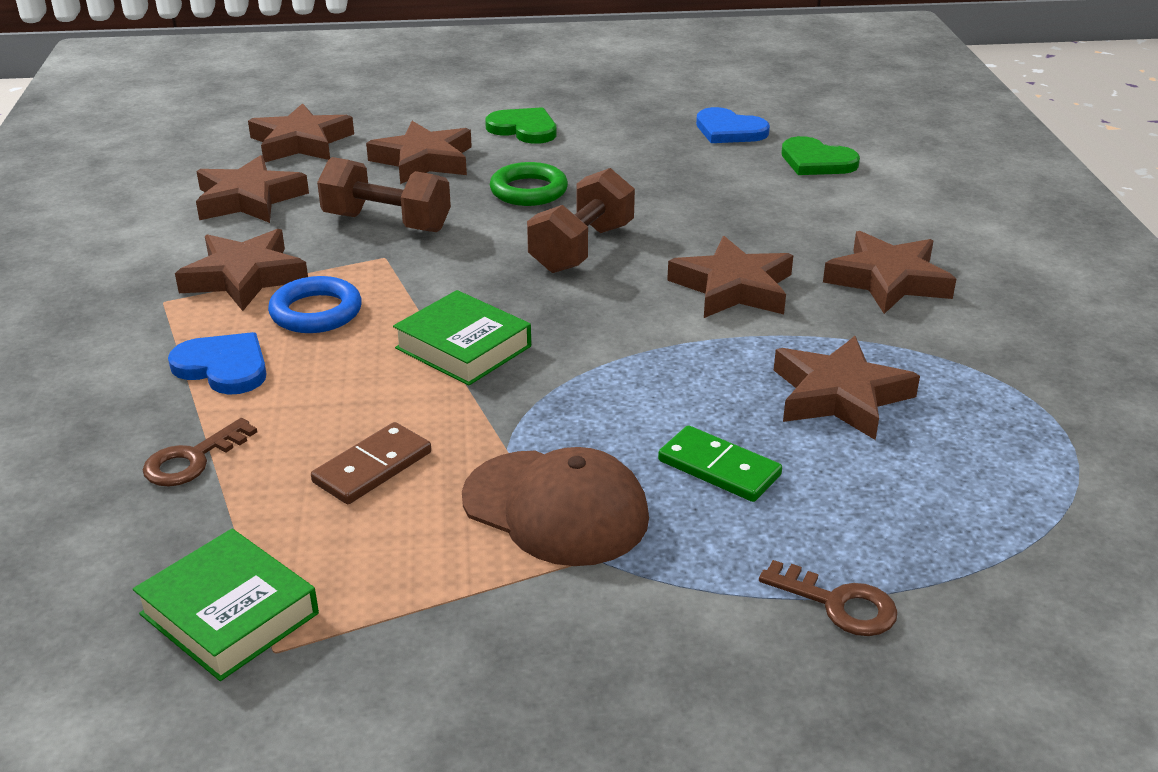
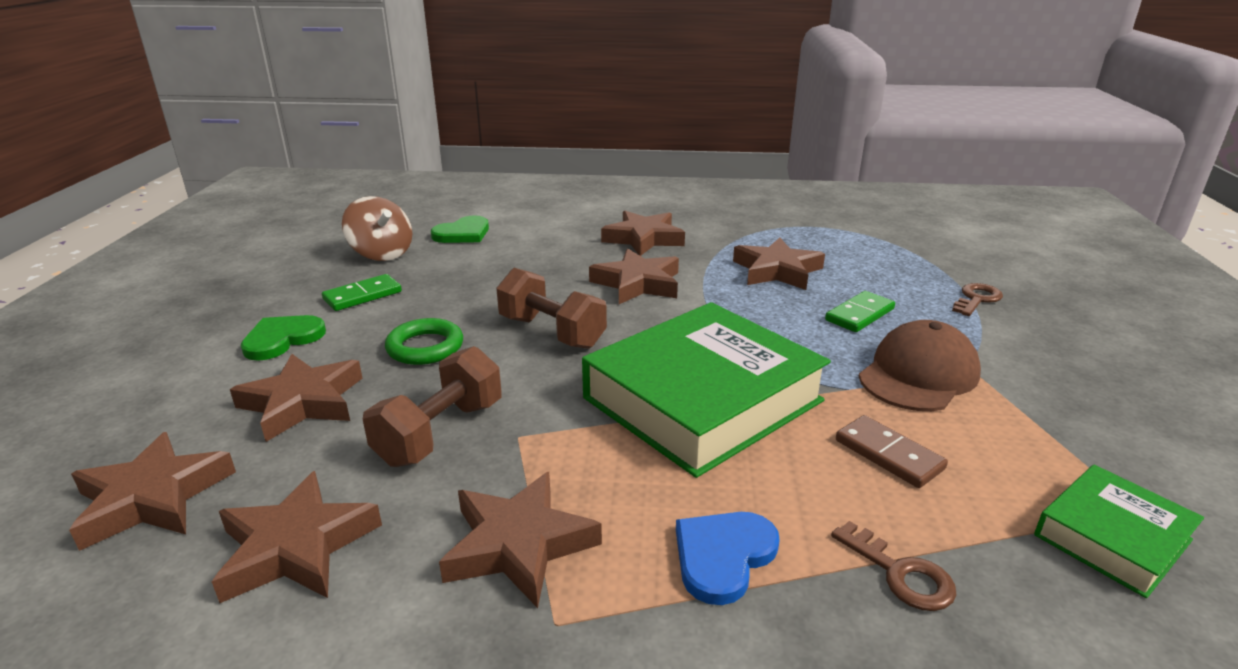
camera: 80 degrees left, 5 degrees down
blue ring [268,276,362,333] -> none
green book [393,290,531,386] -> green book [582,302,831,478], size x1.99
blue heart [696,107,770,143] -> brown spinning top [342,196,413,261]
none -> green domino [322,274,402,311]

